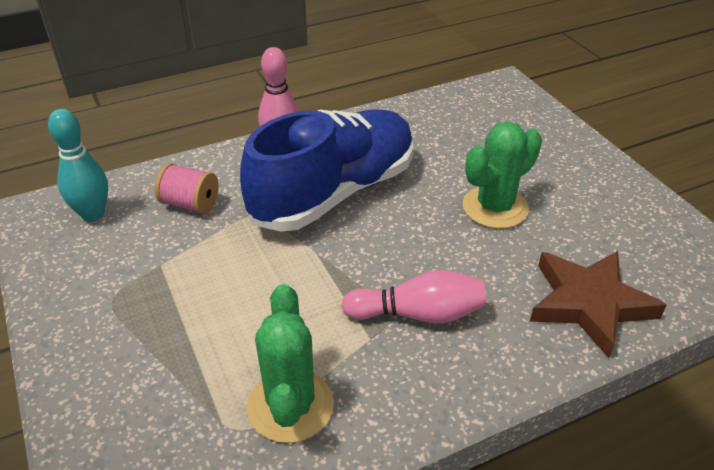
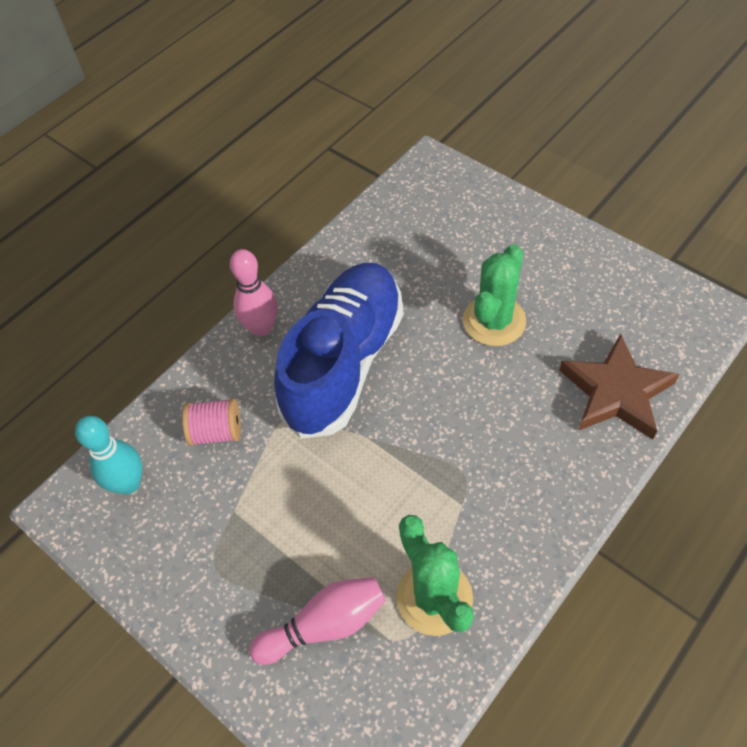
camera: 20 degrees left, 15 degrees up
pink bowling pin [341,270,486,323] -> pink bowling pin moved to [249,577,386,665]

